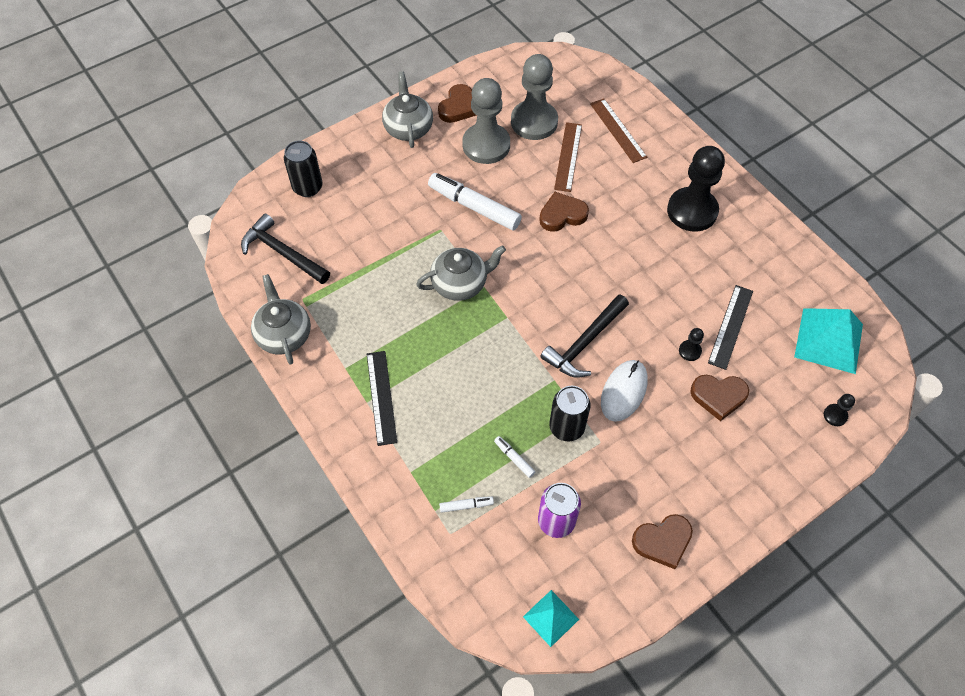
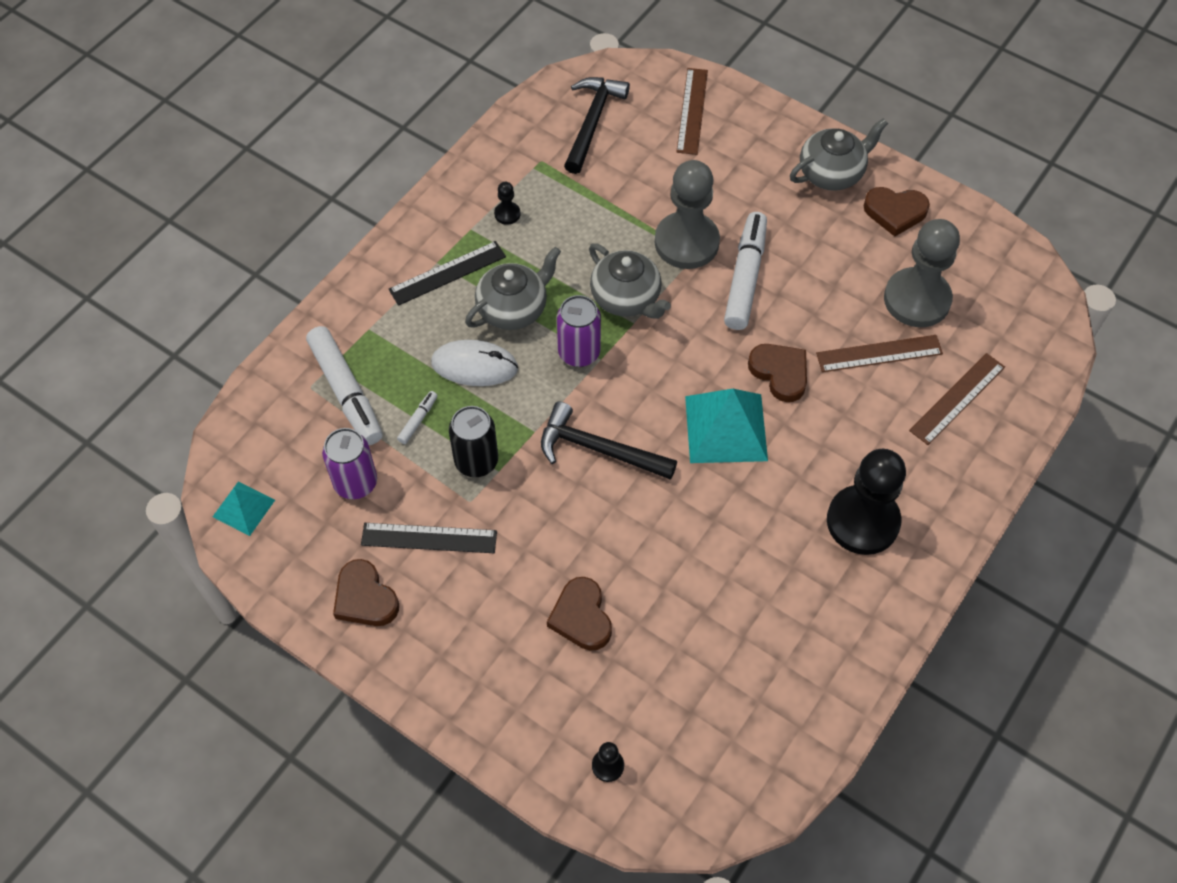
camera: 70 degrees right, 0 degrees up
grey teapot [251,274,311,365] -> grey teapot moved to [465,247,561,330]
black can [284,141,323,197] -> brown ruler [676,68,708,155]
white marker [439,496,494,513] -> white marker [306,326,383,445], size x2.28
grey pawn [462,78,510,164] -> grey pawn moved to [655,160,720,269]
white mouse [601,360,648,422] -> white mouse moved to [431,340,518,386]
black pawn [679,328,704,361] -> black pawn moved to [494,182,521,225]
black ruler [708,285,753,370] -> black ruler moved to [361,523,497,553]
turquoise pyramid [794,308,863,374] -> turquoise pyramid moved to [685,389,768,463]
none -> purple can [557,295,601,367]

